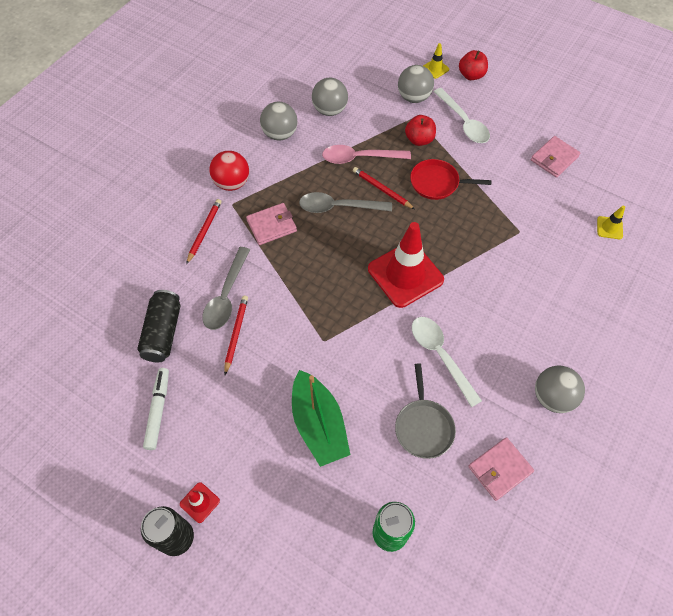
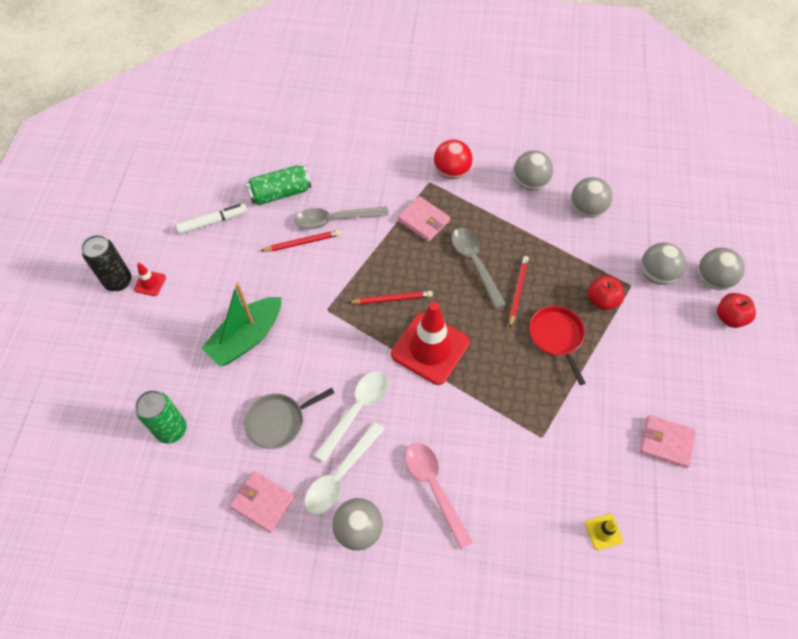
camera: 65 degrees right, 0 degrees up
black can [137,290,180,362] -> green can [246,165,311,205]
red pencil [186,199,222,264] -> red pencil moved to [348,291,433,304]
pink spoon [322,145,411,164] -> pink spoon moved to [405,443,473,550]
yellow traffic cone [423,43,449,79] -> grey ball [698,248,745,290]
white spoon [434,88,490,143] -> white spoon moved to [305,422,385,514]

